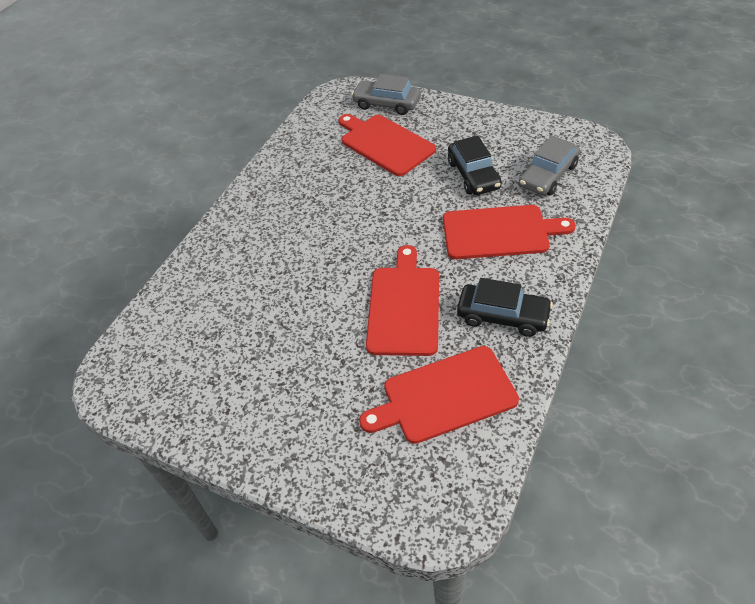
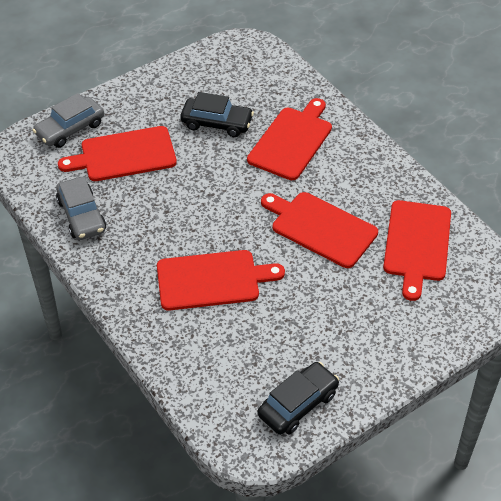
camera: 65 degrees left, 0 degrees up
black car [457,278,553,337] -> black car moved to [258,362,339,435]
grey car [519,135,580,195] -> grey car moved to [56,177,106,240]
none -> red cutting board [157,250,285,311]

